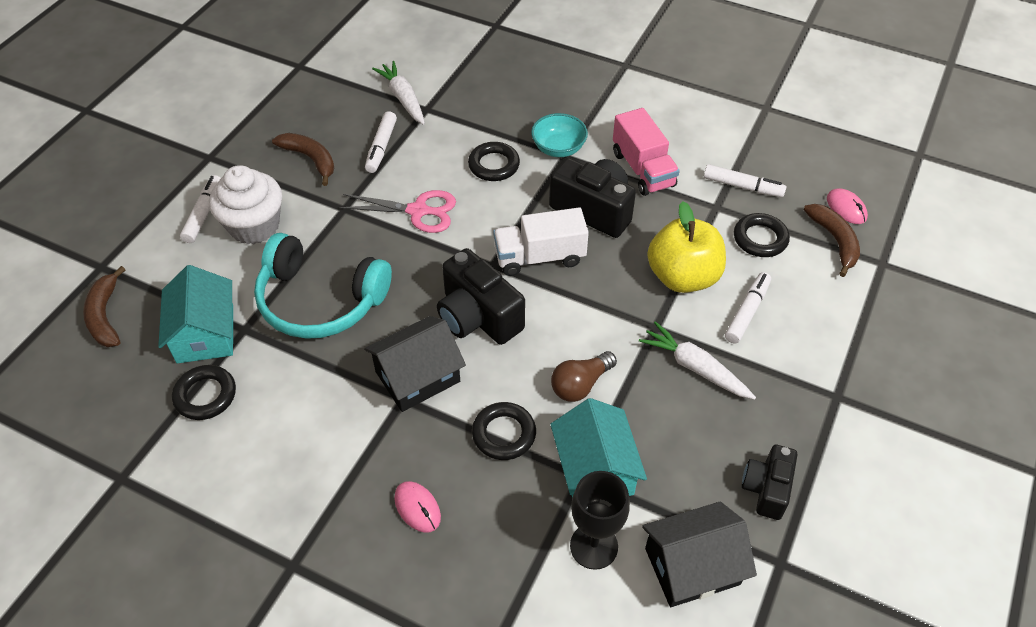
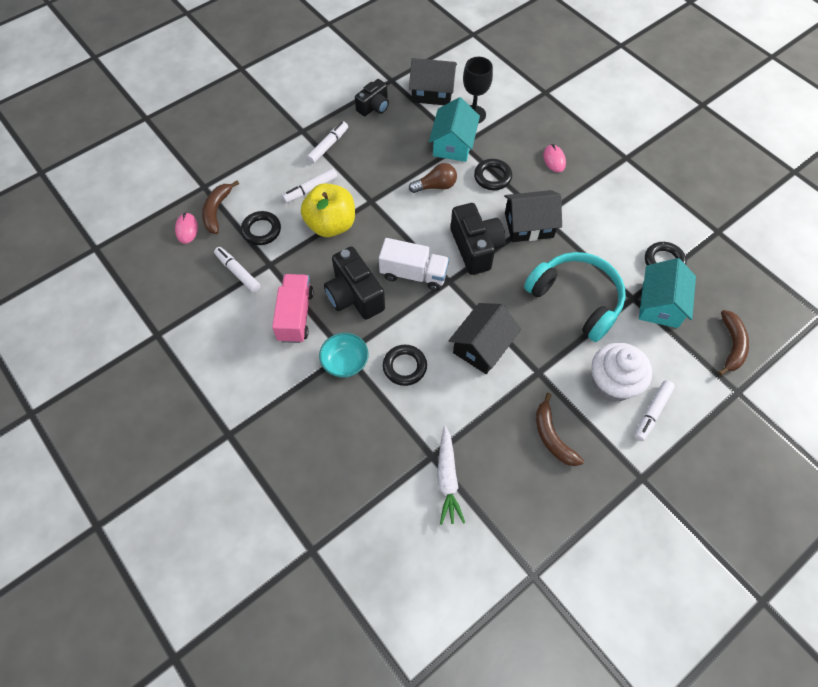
camera: 155 degrees left, 10 degrees up
pink scissors [339,190,456,233] -> black house [449,303,521,374]
white marker [365,111,397,173] -> white marker moved to [306,121,348,164]
white carrot [639,321,756,400] -> none

